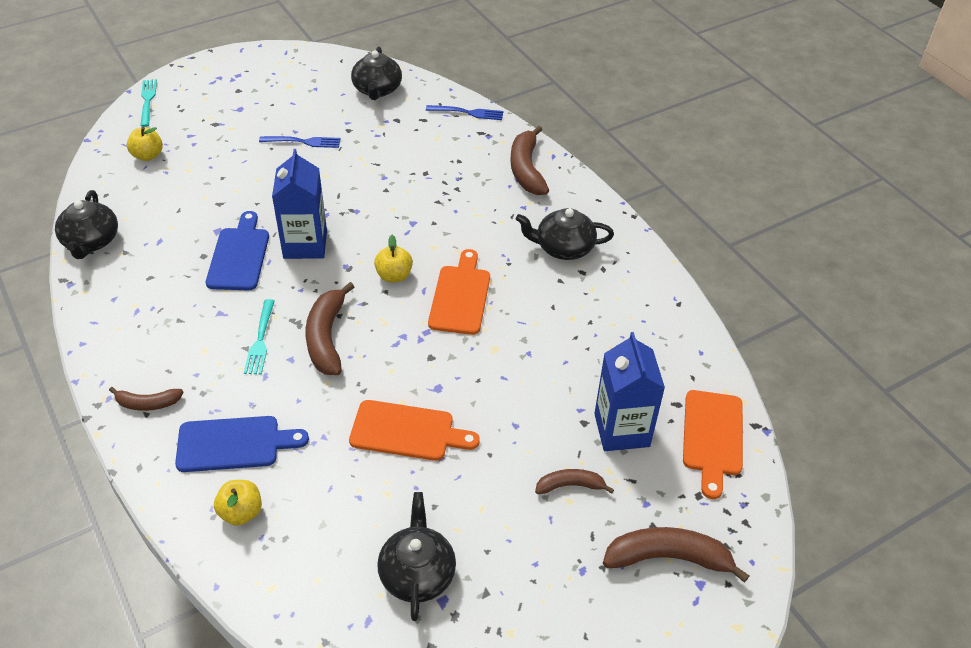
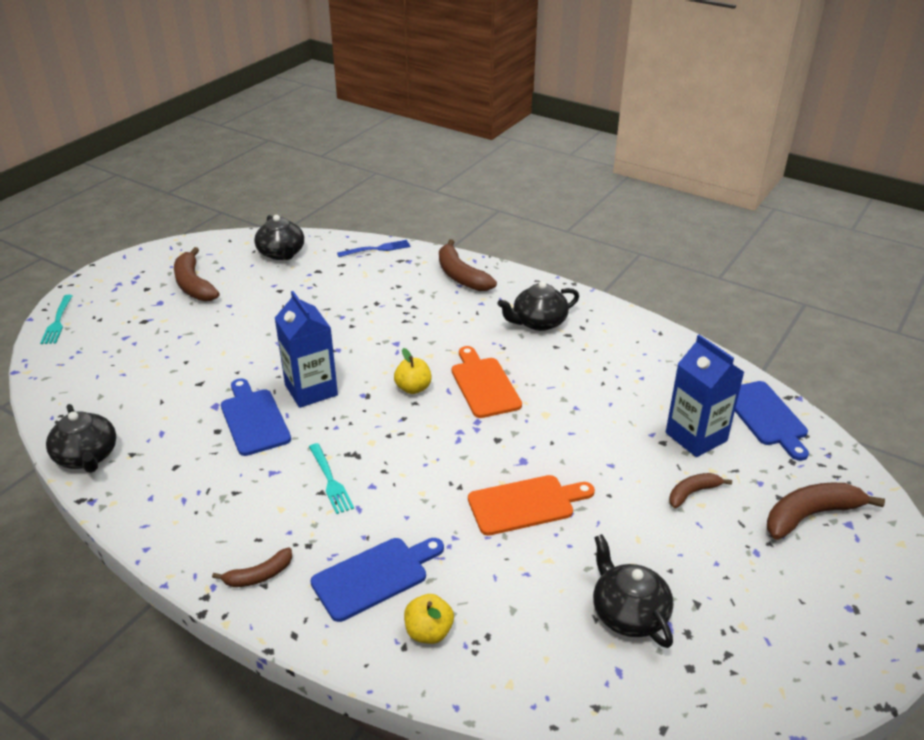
camera: 25 degrees left, 10 degrees down
yellow apple [127,127,163,161] -> none
turquoise fork [140,79,157,127] -> turquoise fork turned 150 degrees counterclockwise [40,295,72,344]
blue fork [259,136,341,148] -> none
brown banana [306,282,354,375] -> brown banana moved to [174,247,220,301]
orange cutting board [683,390,743,499] -> blue cutting board [735,381,809,461]

